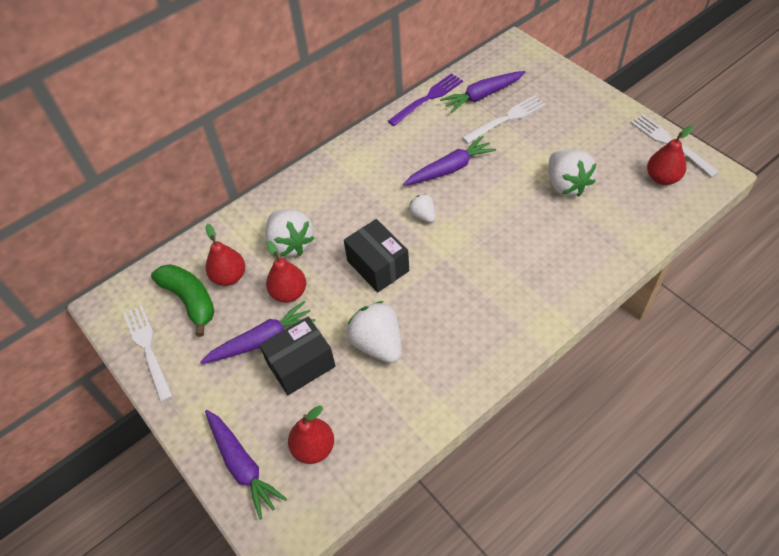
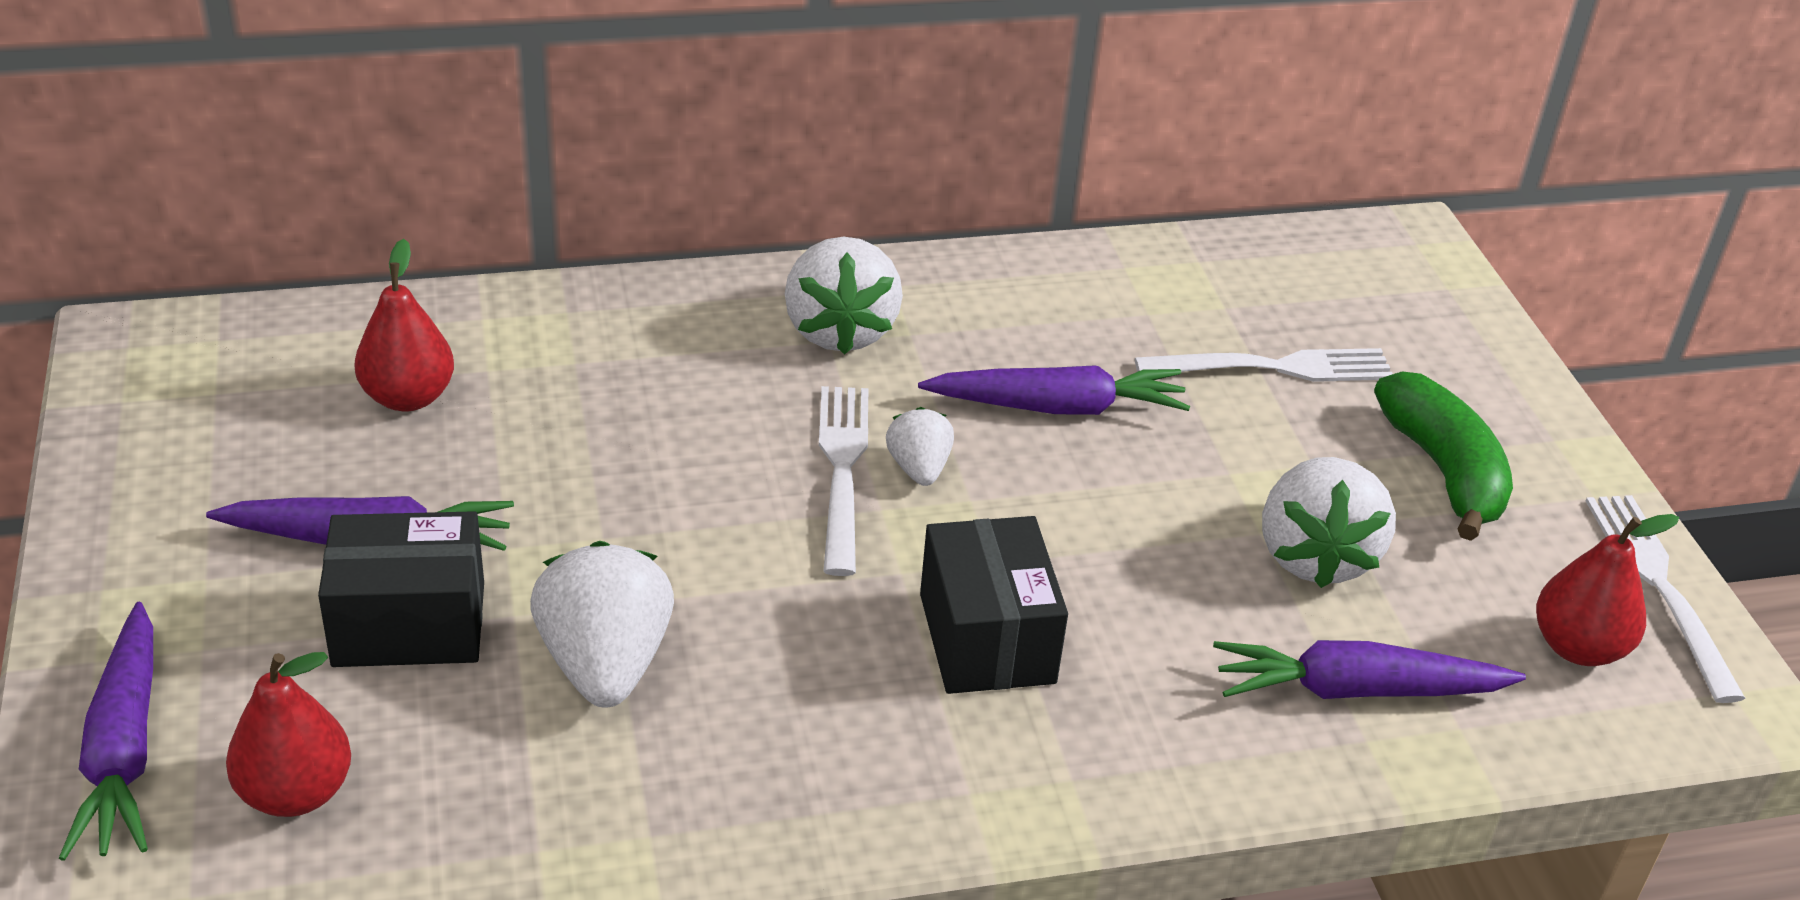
camera: 20 degrees right, 15 degrees down
white fork [123,305,173,402] -> white fork moved to [819,386,868,576]
green banana [151,264,215,337] -> green banana moved to [1374,371,1513,541]
white strawberry [265,210,314,257] -> white strawberry moved to [785,237,903,355]
red pear [266,241,306,303] -> none
black box [344,219,409,293] -> black box moved to [920,516,1068,694]
purple fork [388,73,463,126] -> none
purple carrot [440,71,525,113] -> purple carrot moved to [1213,640,1526,699]

